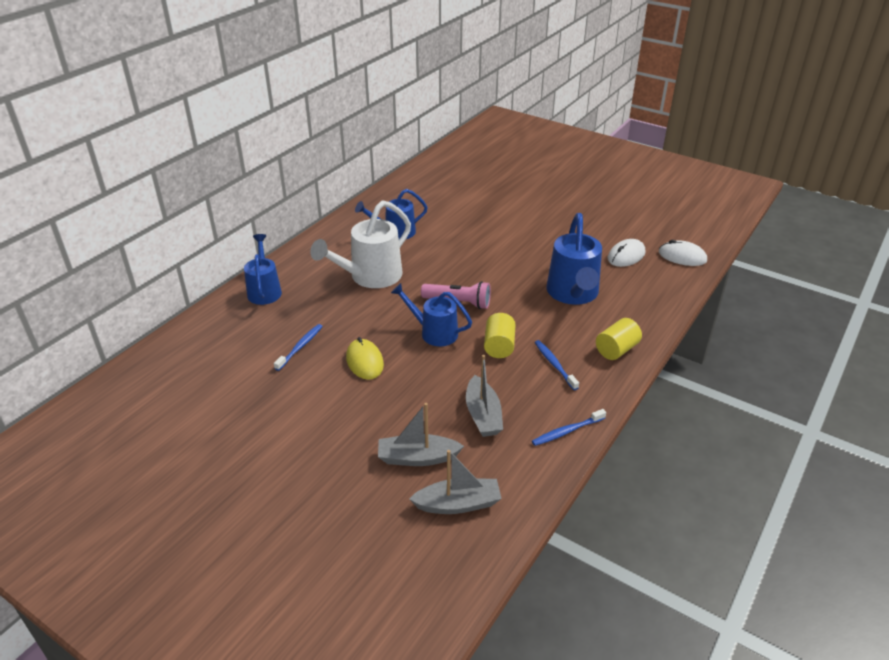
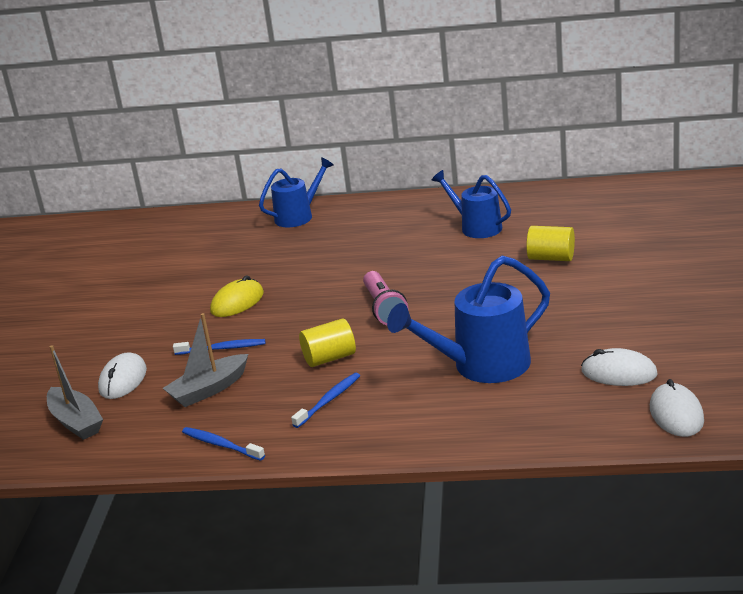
camera: 65 degrees right, 10 degrees down
blue toothbrush [274,324,323,371] -> blue toothbrush moved to [173,339,265,355]
white watering can [310,200,411,288] -> none
grey boat [378,403,464,466] -> white mouse [98,352,147,399]
blue watering can [391,283,472,346] -> none
yellow cylinder [596,318,642,360] -> yellow cylinder moved to [527,226,575,261]

